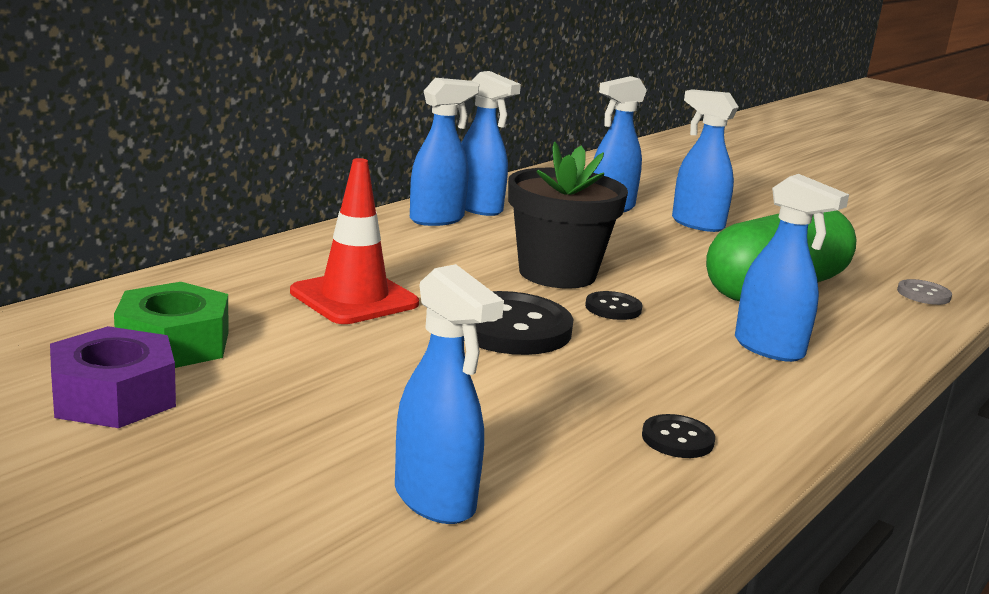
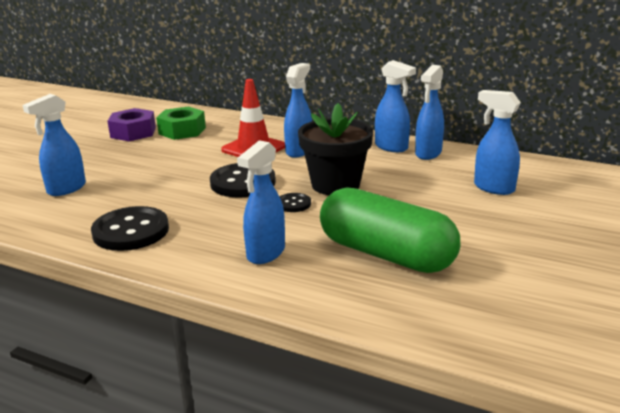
camera: 80 degrees right, 5 degrees up
black button [642,414,715,458] -> black button [91,206,169,251], size x2.02
blue spray bottle [672,89,739,232] -> blue spray bottle moved to [284,63,312,158]
grey button [897,279,952,305] -> none

